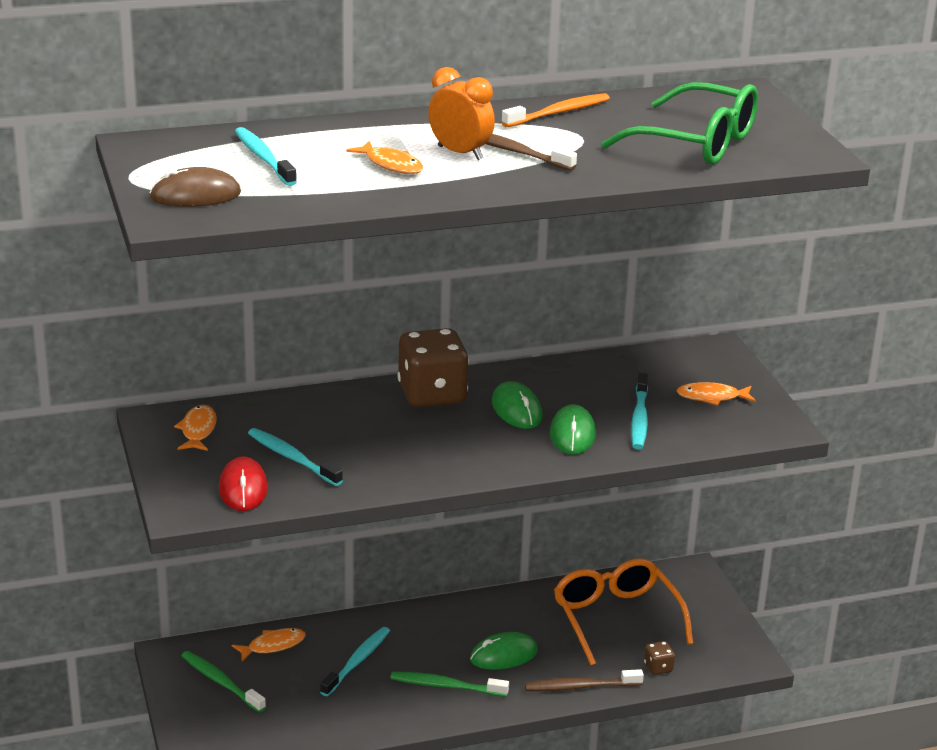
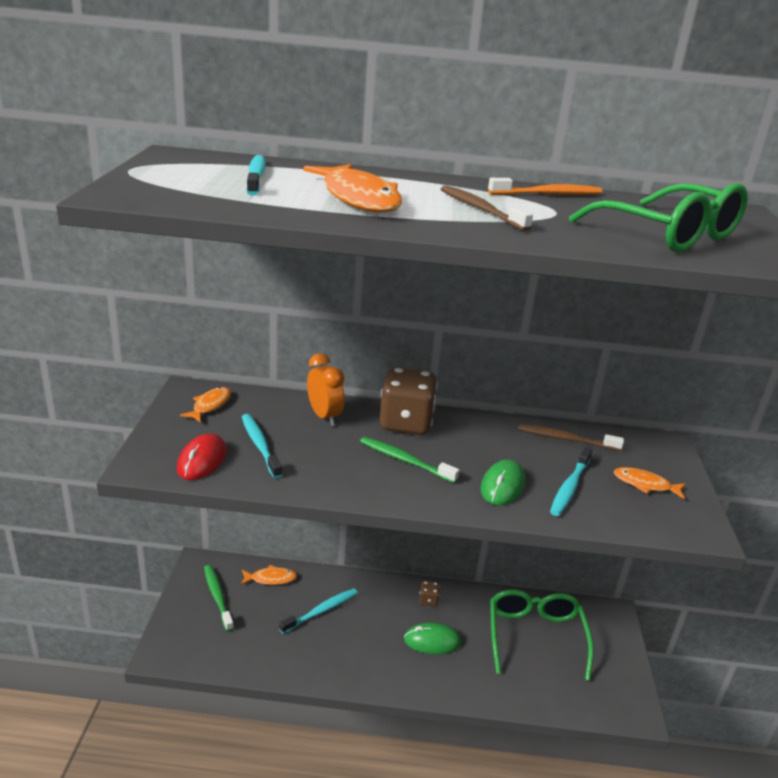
camera: 20 degrees right, 0 degrees up
brown mouse [149,167,241,207] -> none
orange fish [346,141,423,174] -> orange fish [303,164,402,212], size x1.84
green toothbrush [390,671,509,697] -> green toothbrush moved to [360,437,460,483]
orange clock [428,67,495,160] -> orange clock moved to [307,353,345,426]
green mouse [492,381,542,429] -> none
brown toothbrush [525,669,644,691] -> brown toothbrush moved to [518,424,624,451]
orange glasses [554,558,693,665] -> green glasses [490,590,594,681]
brown dice [644,641,675,675] -> brown dice moved to [419,581,440,607]

